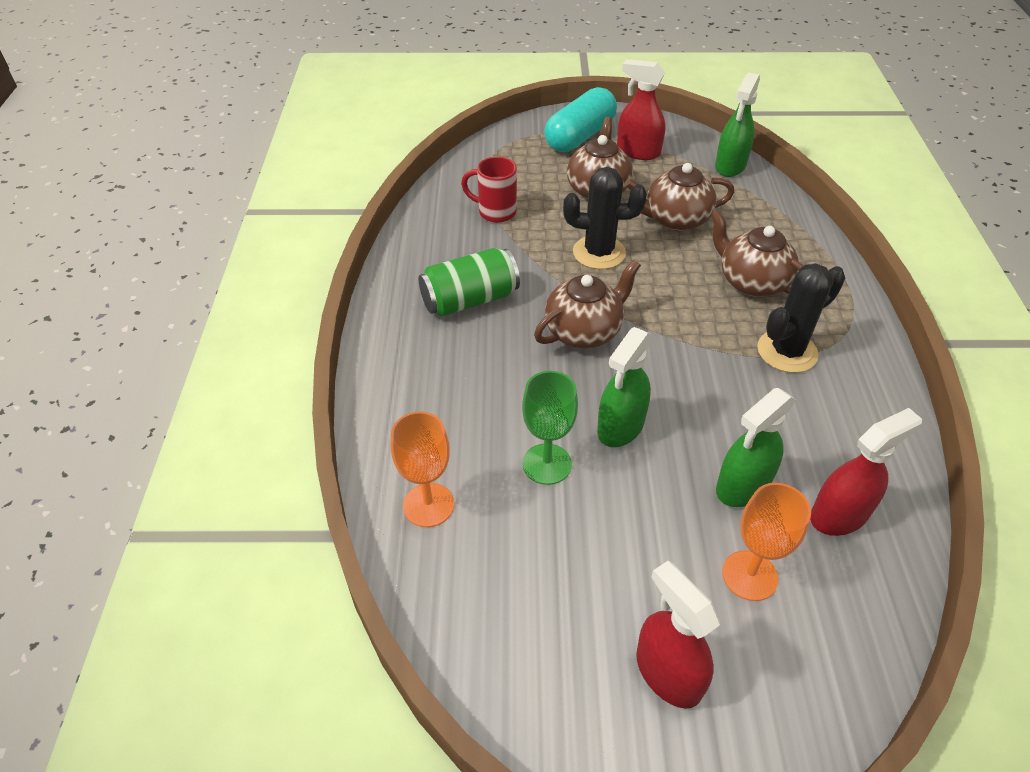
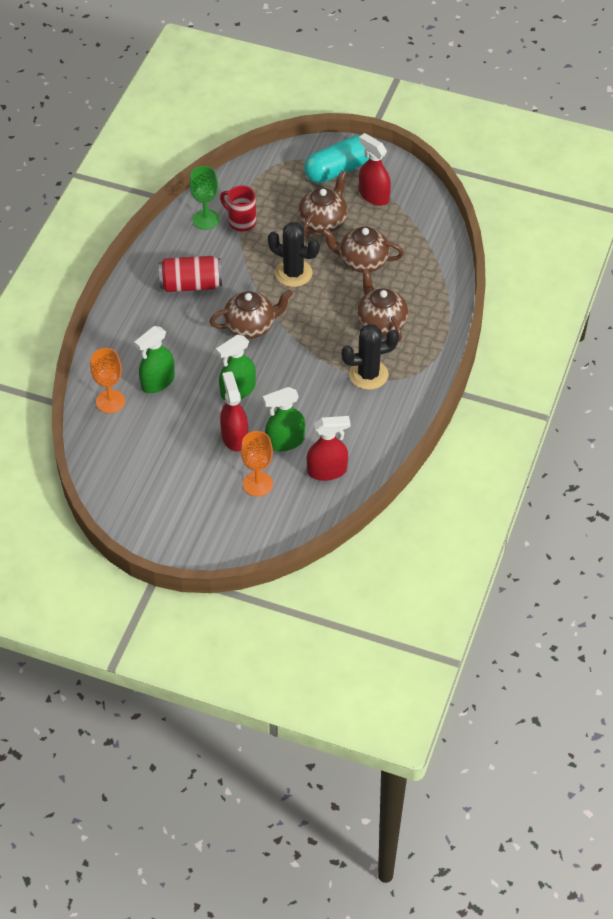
camera: 20 degrees right, 5 degrees up
green can [418,248,520,316] -> red can [159,256,222,292]
green goblet [522,371,578,485] -> green goblet moved to [190,166,220,230]
red spray bottle [636,561,720,709] -> red spray bottle moved to [220,371,248,452]
green spray bottle [715,72,760,177] -> green spray bottle moved to [134,326,175,393]

